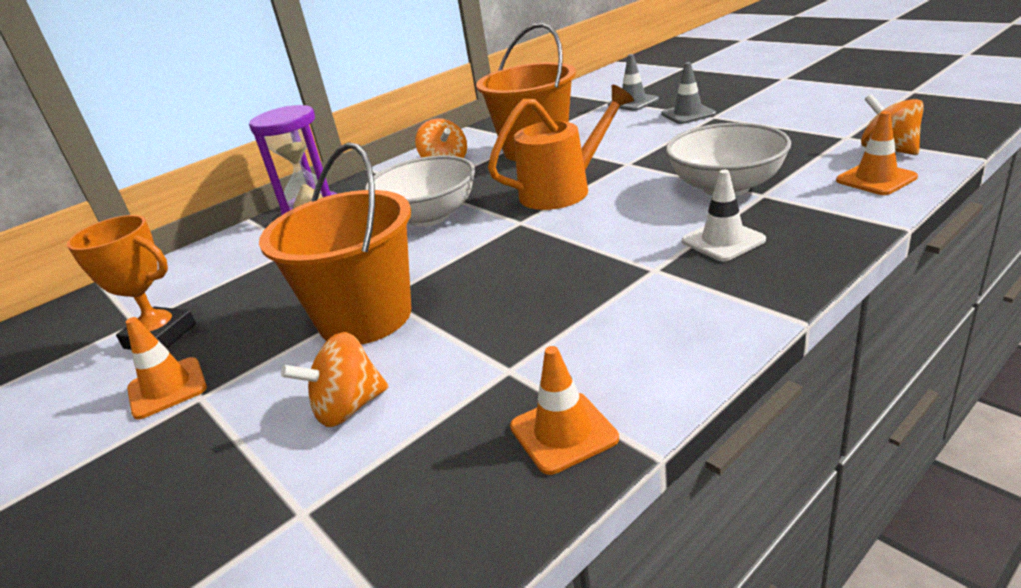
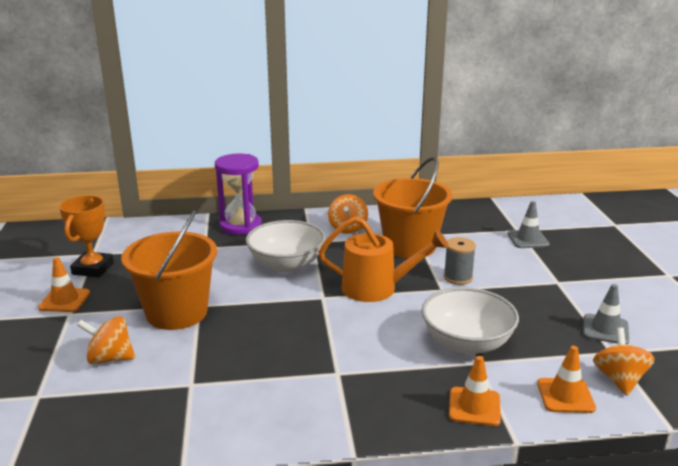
camera: 30 degrees right, 5 degrees down
orange trophy [67,215,196,350] -> orange trophy turned 45 degrees clockwise [59,195,114,277]
orange traffic cone [510,346,619,475] -> orange traffic cone moved to [449,356,501,426]
grey traffic cone [661,62,716,124] -> grey traffic cone moved to [583,284,629,344]
white traffic cone [682,170,766,261] -> none
none -> grey spool [444,237,476,285]

